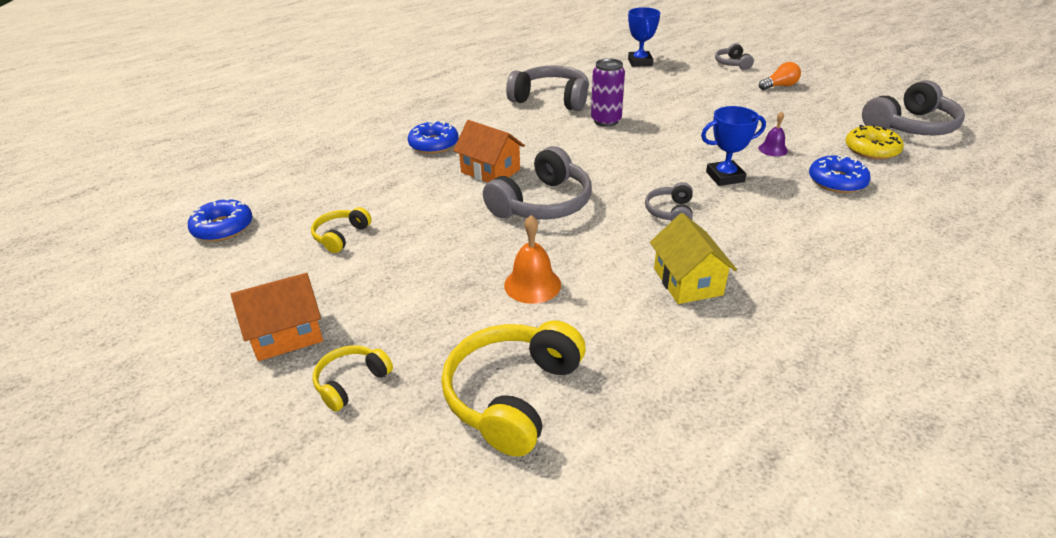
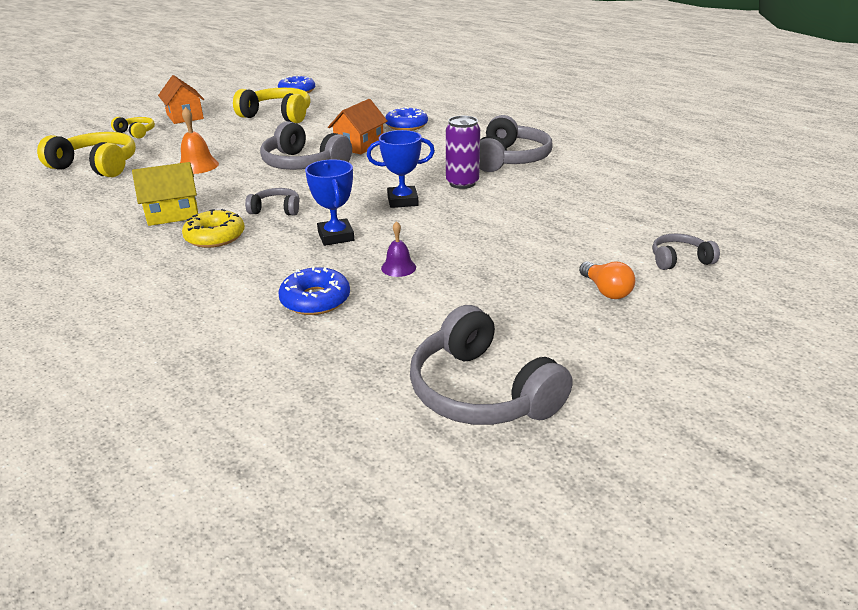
camera: 85 degrees right, 5 degrees down
yellow headphones [311,207,371,253] -> yellow headphones [233,88,310,123], size x1.90
blue trophy [628,7,660,67] -> blue trophy moved to [367,130,435,208]
yellow donut [845,125,904,160] -> yellow donut moved to [182,209,245,248]

